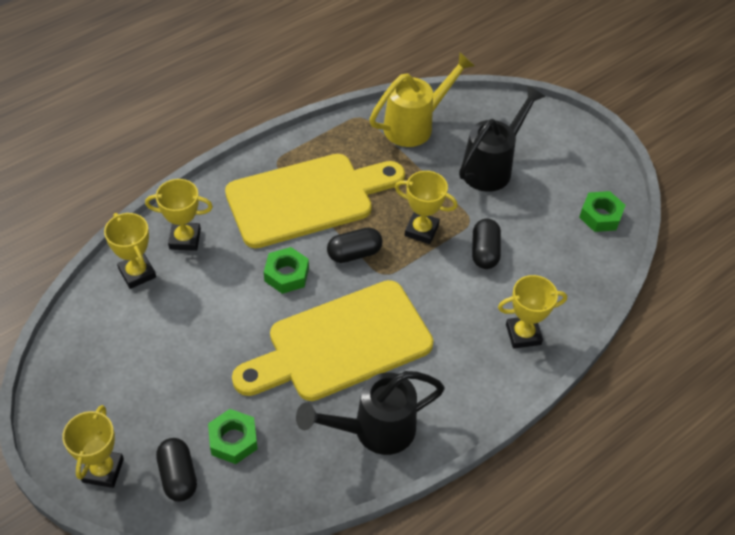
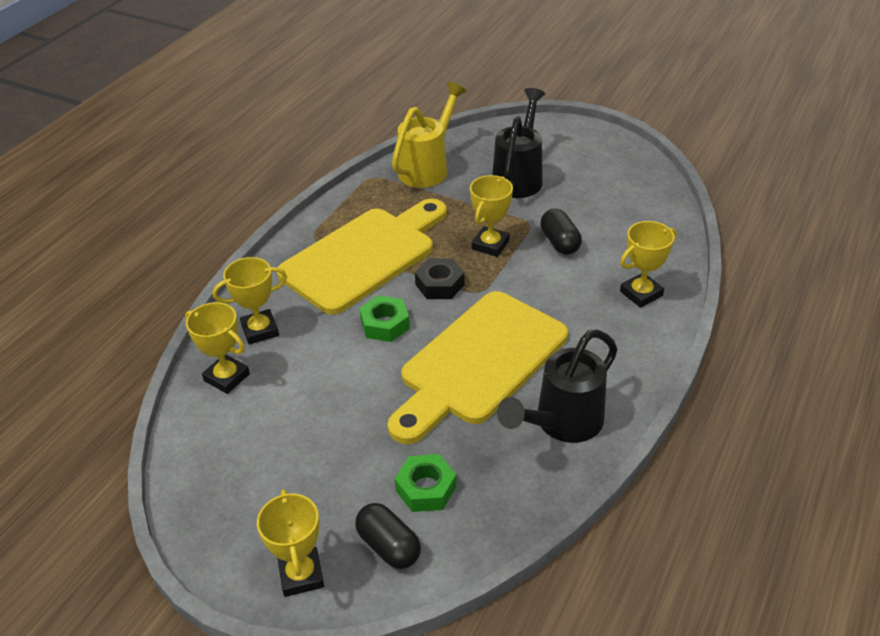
camera: 20 degrees left, 10 degrees down
black capsule [327,227,382,263] -> black nut [415,258,465,299]
yellow trophy [395,171,458,244] -> yellow trophy turned 60 degrees counterclockwise [470,175,513,257]
green nut [579,191,626,232] -> none

